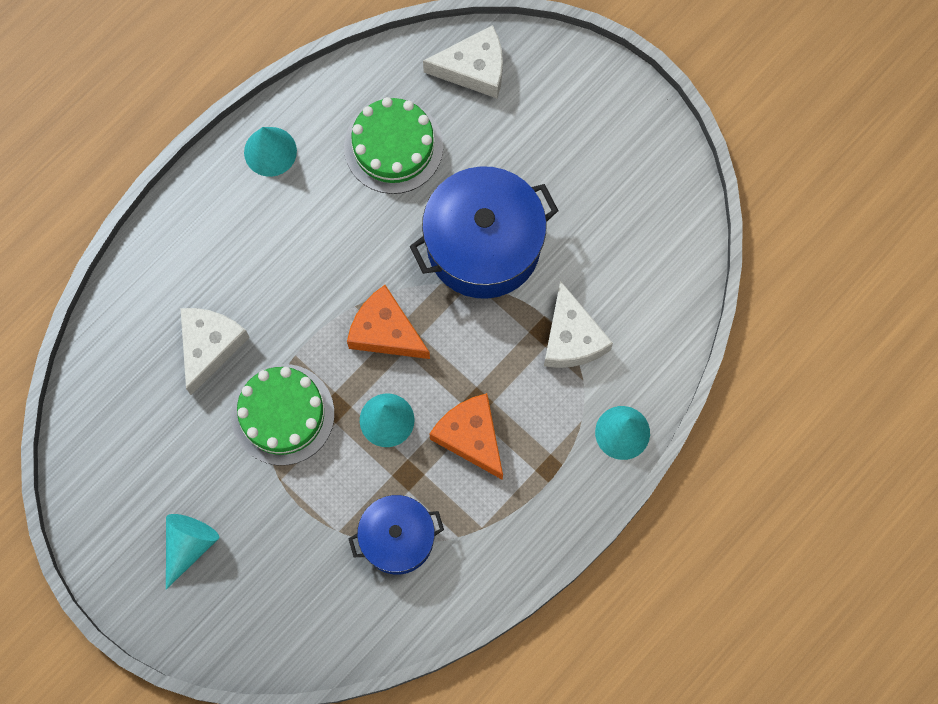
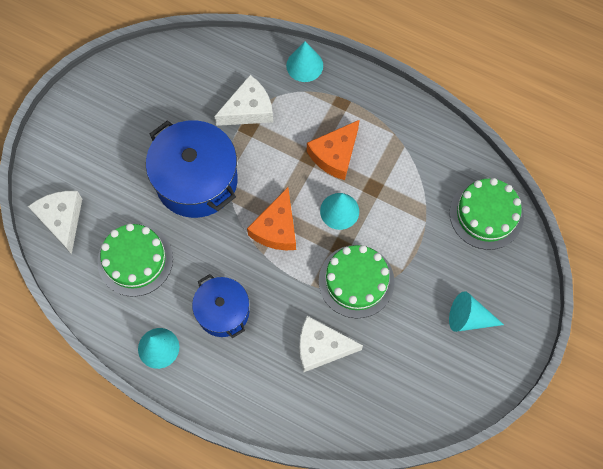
camera: 105 degrees left, 5 degrees down
blue pot [348,495,444,575] -> blue pot moved to [192,274,249,338]
none -> green cake [450,178,524,250]

